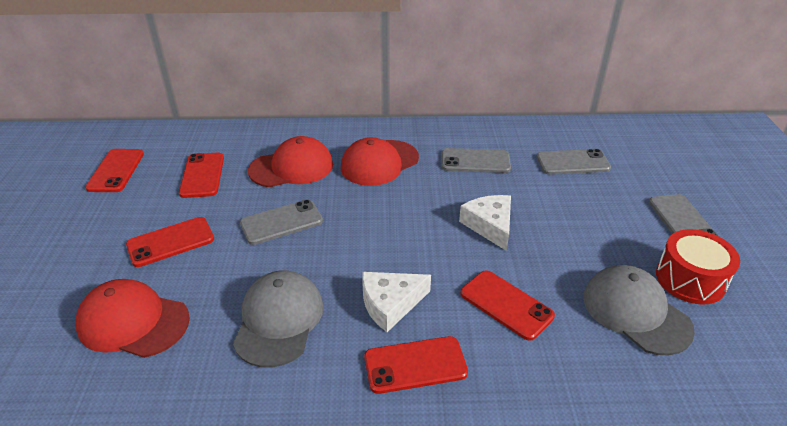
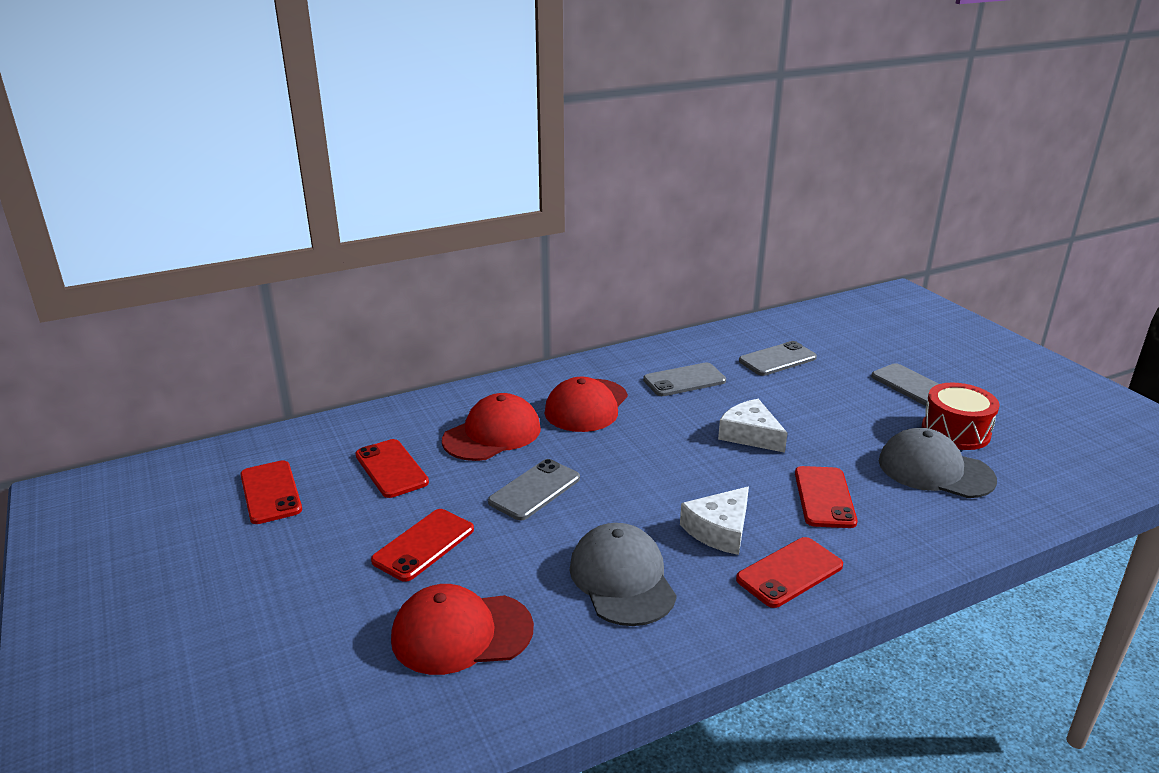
camera: 25 degrees left, 10 degrees down
red phone [460,270,555,341] -> red phone turned 75 degrees clockwise [795,466,857,528]

